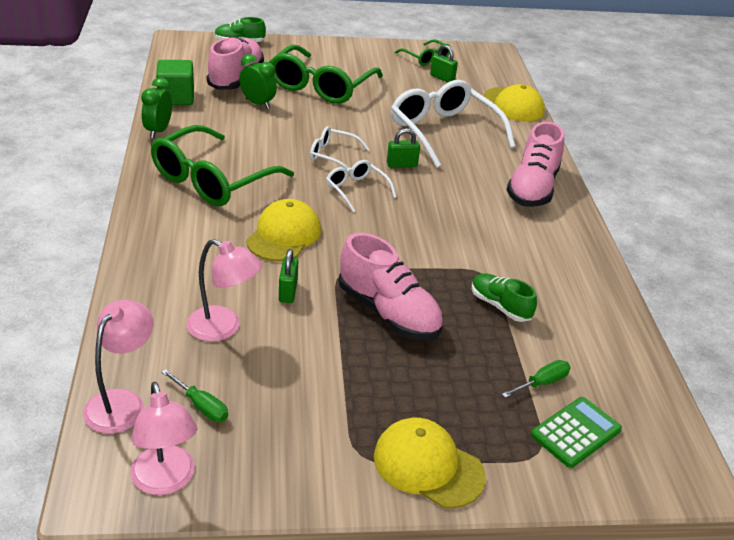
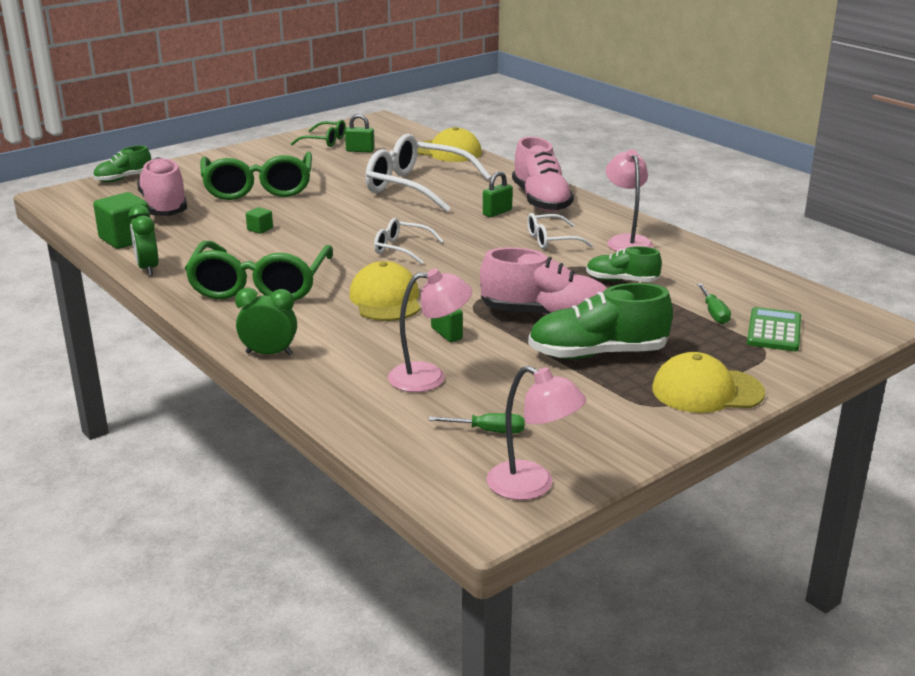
camera: 30 degrees left, 10 degrees down
pink lamp [83,300,154,434] -> pink lamp moved to [606,149,653,251]
green clock [239,54,277,109] -> green clock moved to [235,288,297,356]
white glasses [310,126,370,172] -> white glasses moved to [527,213,593,249]
green padlock [387,128,420,168] -> green padlock moved to [483,171,513,217]
green screwdriver [502,360,570,398] -> green screwdriver turned 150 degrees clockwise [697,283,731,324]
none -> green cube [246,207,273,234]
none -> green shoe [528,283,673,359]

